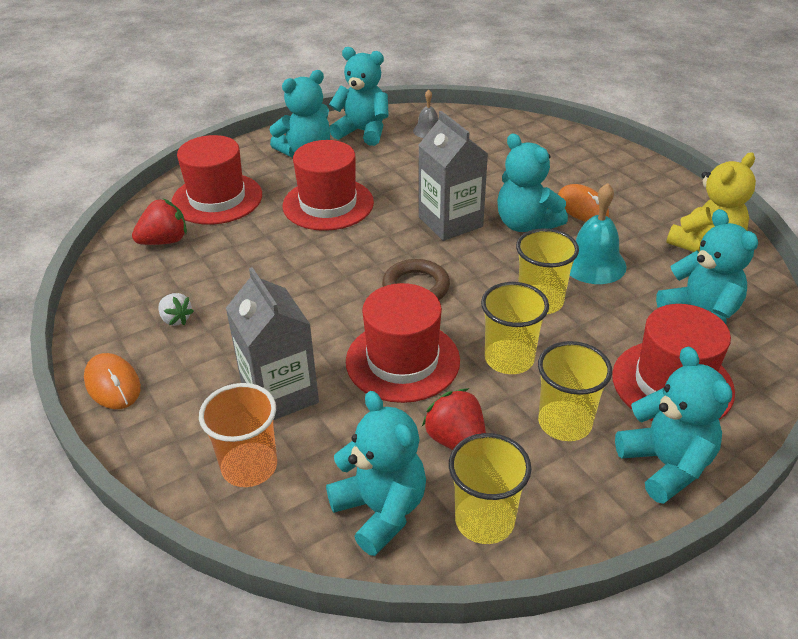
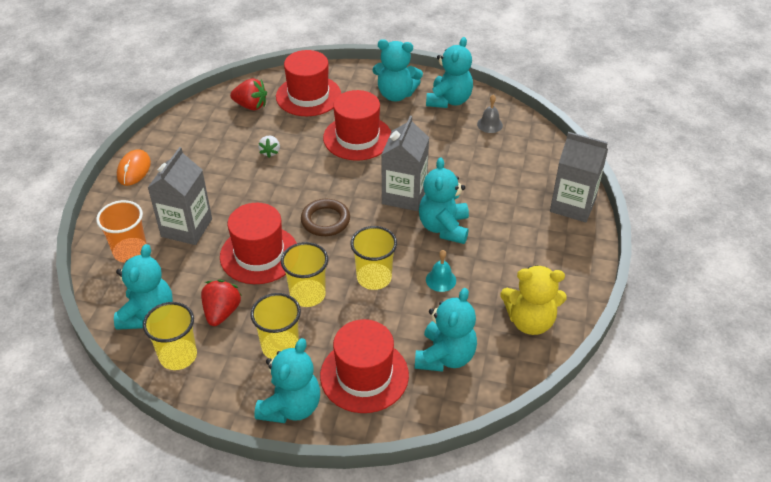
camera: 45 degrees right, 5 degrees up
white strawberry [158,293,194,326] -> white strawberry moved to [258,135,280,158]
turquoise teddy bear [329,47,389,146] -> turquoise teddy bear turned 45 degrees clockwise [426,37,473,108]
orange mouse [558,184,609,222] -> none
turquoise bell [570,183,627,284] -> turquoise bell [426,250,456,292], size x0.59
none -> grey carton [550,132,608,222]

